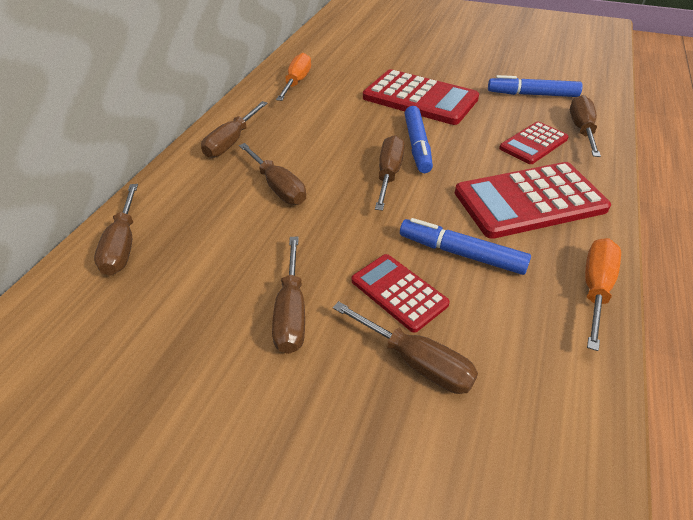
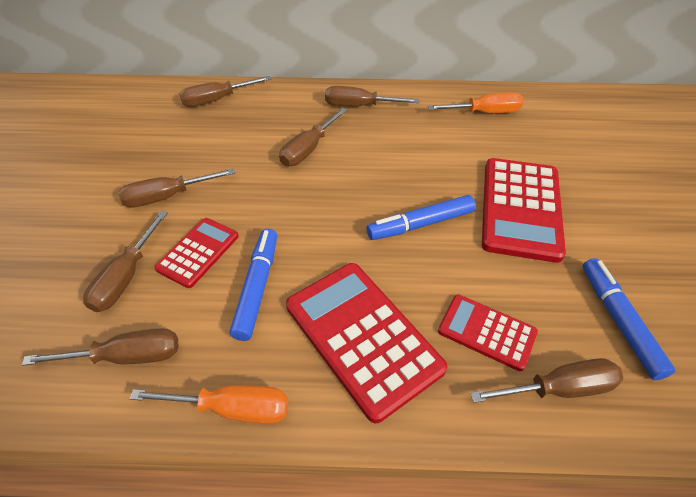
camera: 70 degrees right, 5 degrees up
brown screwdriver [375,135,405,211] -> brown screwdriver moved to [22,328,179,366]

